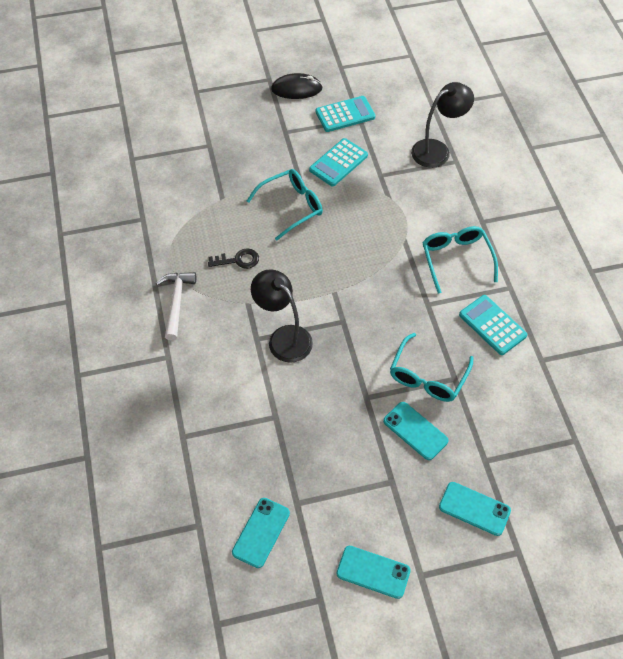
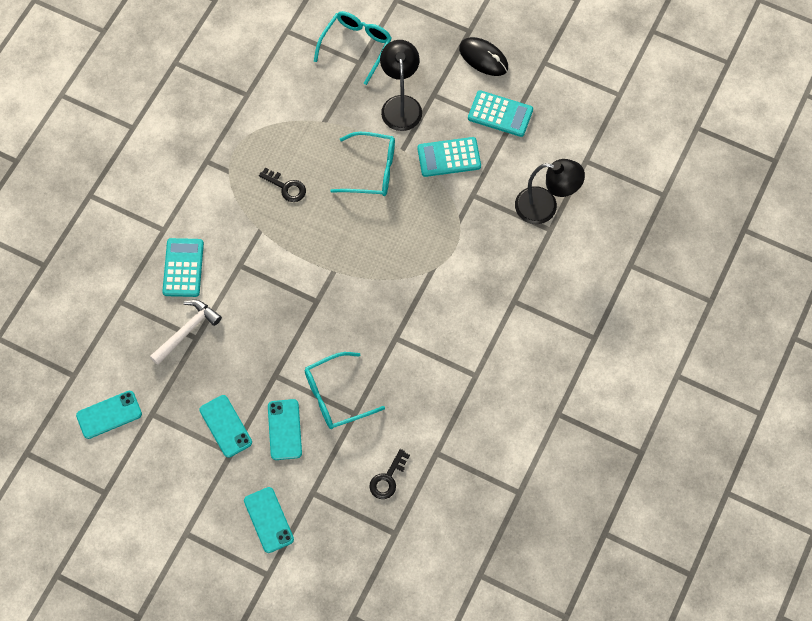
camera: 40 degrees right, 10 degrees up
white hammer [156,272,196,340] -> white hammer moved to [150,300,222,365]
black lamp [251,269,313,363] -> black lamp moved to [380,40,422,131]
turquoise phone [337,546,411,599] -> turquoise phone moved to [199,395,252,458]
turquoise glasses [422,226,498,294] -> turquoise glasses moved to [314,11,392,85]
turquoise calculator [459,295,527,355] -> turquoise calculator moved to [162,238,204,297]
none -> black key [369,449,410,499]

